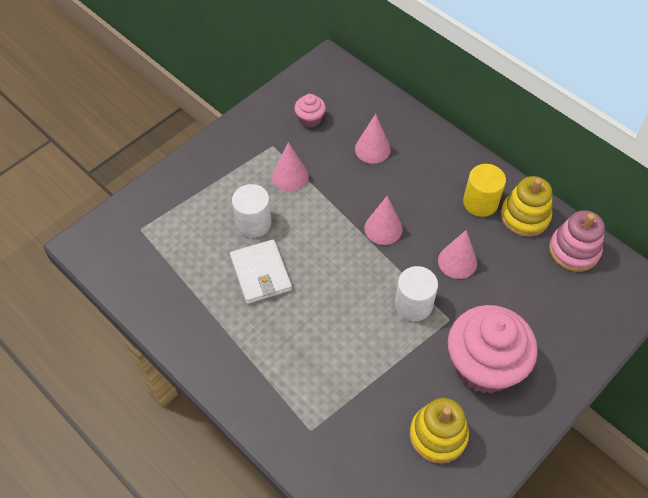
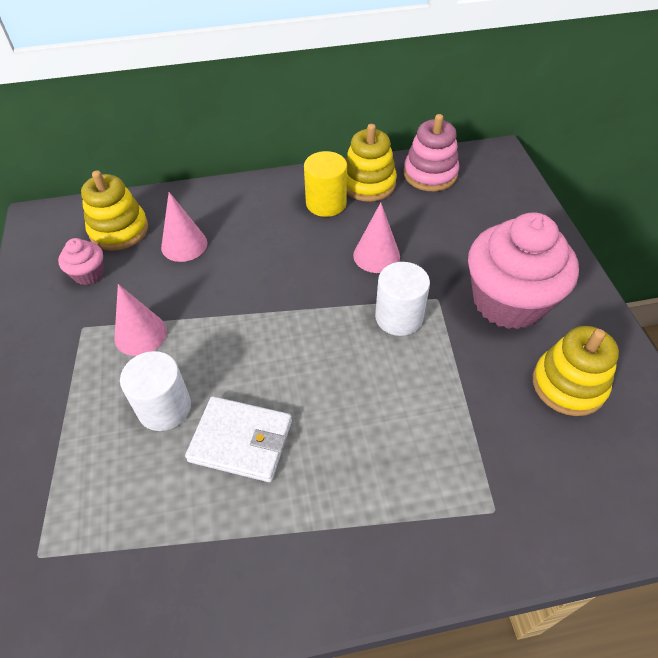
camera: 55 degrees left, 5 degrees down
pink cone [364,196,403,245] -> none
none -> yellow stacking toy [81,170,148,251]

